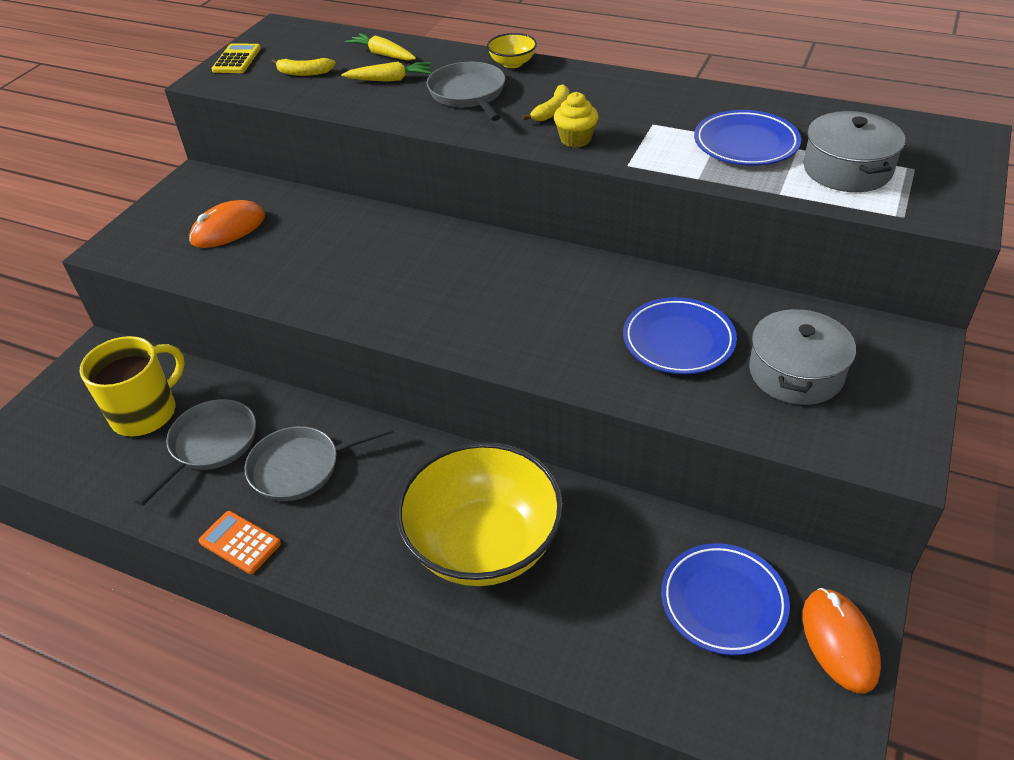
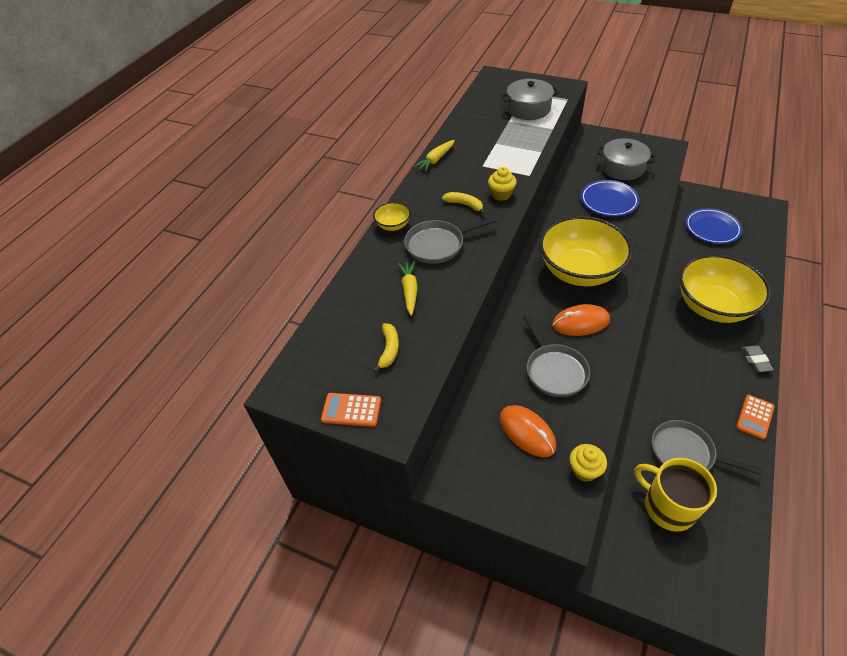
camera: 90 degrees left, 5 degrees up
yellow calculator [211,43,261,73] -> orange calculator [321,393,381,427]
grey pan [244,424,393,501] -> grey pan moved to [524,315,590,397]
yellow carrot [345,33,416,60] -> yellow carrot moved to [413,140,455,172]
blue plate [694,110,801,166] -> none
orange mouse [802,588,881,693] -> orange mouse moved to [552,304,610,336]
none -> yellow bowl [539,216,632,286]
none -> yellow cupcake [570,444,607,482]
none -> grey eraser [741,346,774,372]

